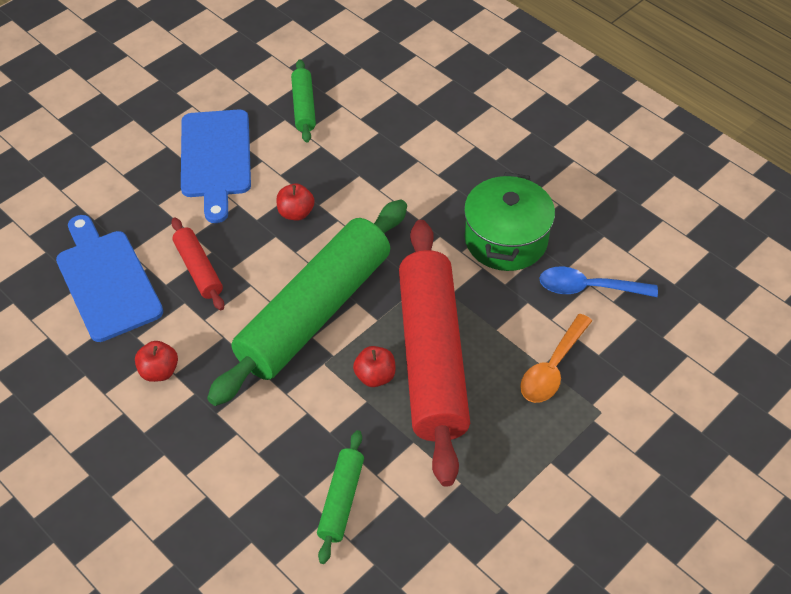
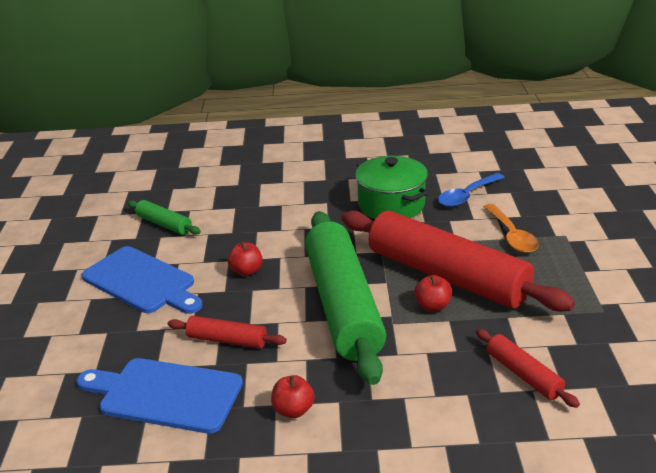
camera: 45 degrees left, 20 degrees down
green rolling pin [317,430,364,564] -> red rolling pin [476,329,580,408]

